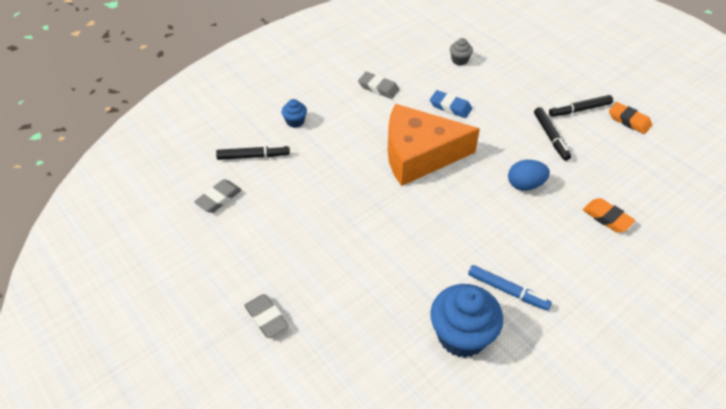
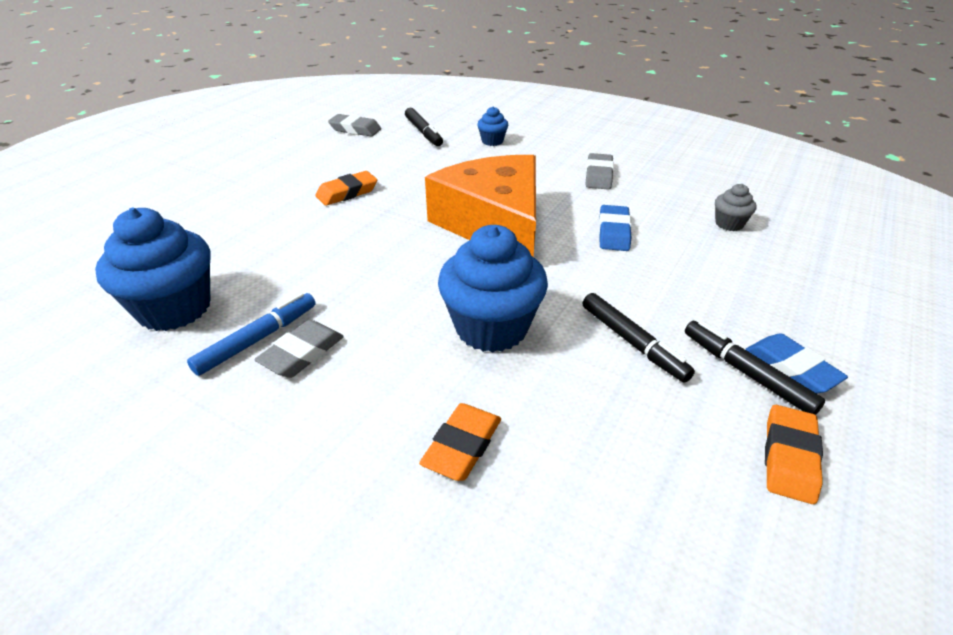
camera: 70 degrees right, 10 degrees down
grey eraser [244,294,289,338] -> grey eraser moved to [254,320,344,378]
blue marker [468,265,552,311] -> blue marker turned 150 degrees counterclockwise [187,293,316,376]
blue egg [508,160,550,191] -> blue cupcake [438,225,548,352]
black marker [534,107,571,161] -> black marker turned 90 degrees counterclockwise [583,293,695,383]
none -> orange eraser [316,171,377,206]
none -> blue eraser [745,333,848,394]

